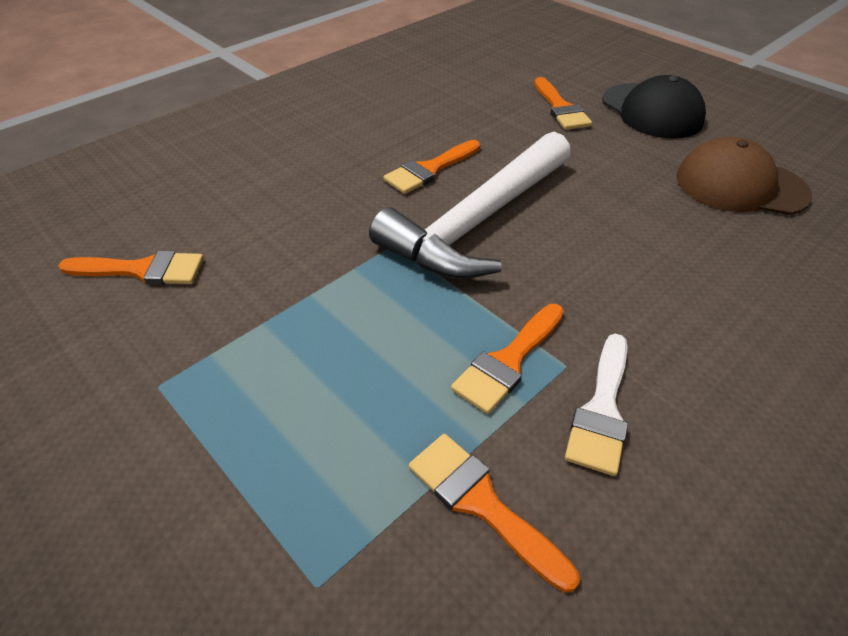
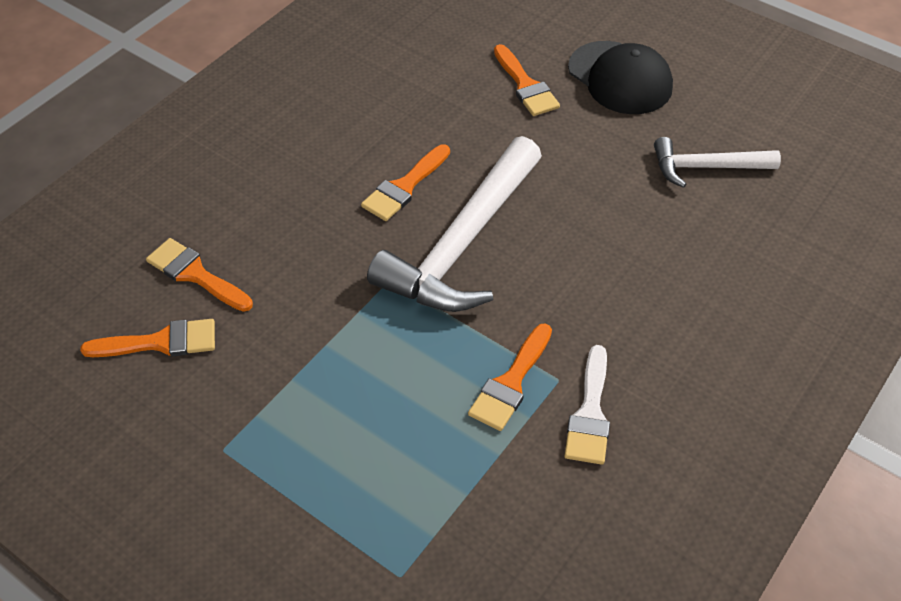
camera: 10 degrees left, 5 degrees up
orange brush [409,434,580,593] -> orange brush moved to [146,238,253,312]
brown cap [676,137,812,215] -> white hammer [654,137,781,188]

